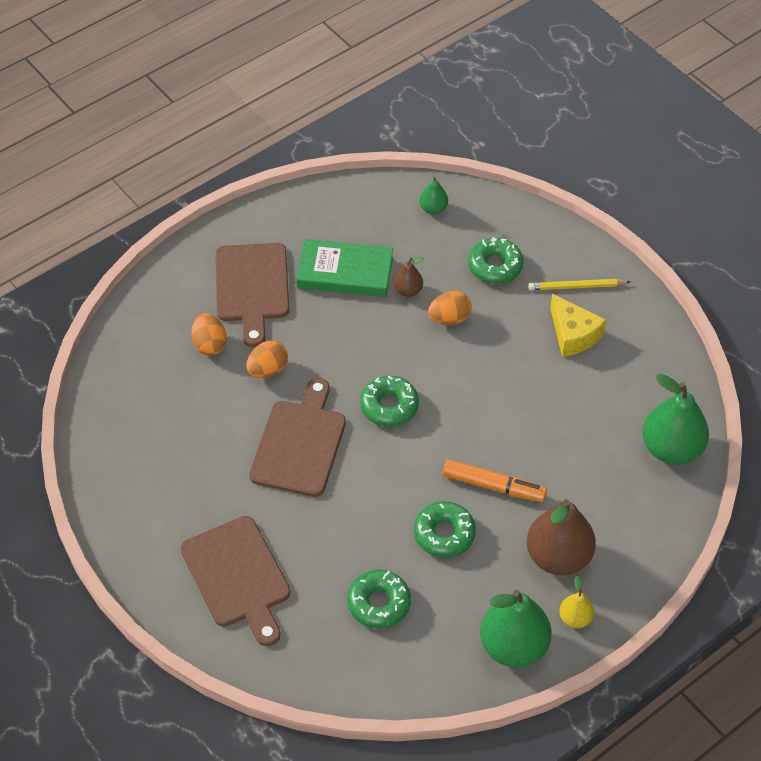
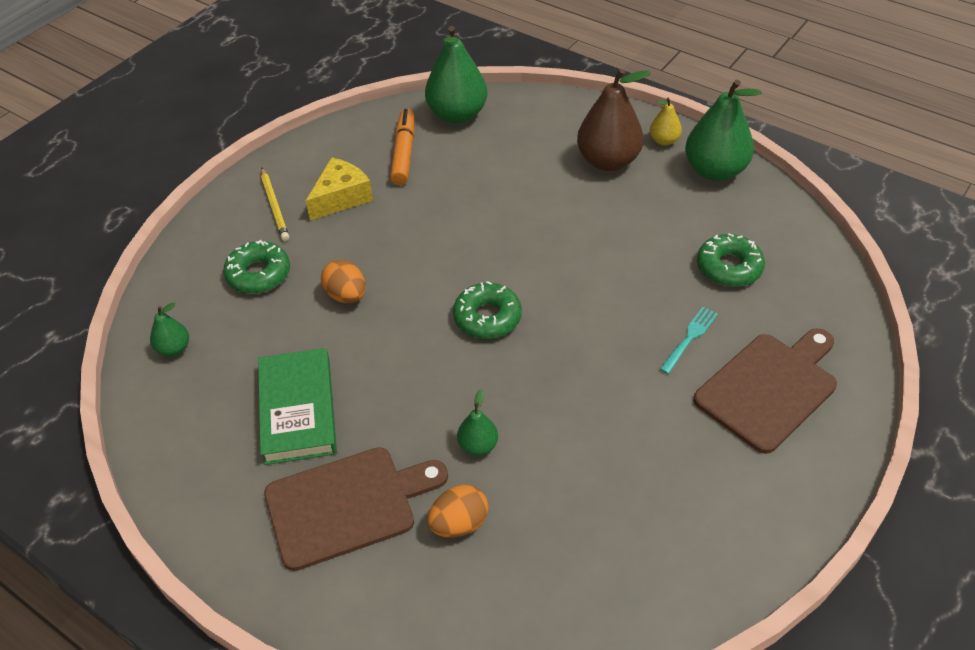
camera: 105 degrees left, 5 degrees down
orange egg [246,341,288,378] -> green pear [457,389,498,456]
brown cutting board [249,378,346,497] -> none
brown pear [393,257,424,297] -> none
green donut [414,501,476,558] -> none
orange marker [443,459,547,502] -> orange marker moved to [390,109,415,185]
none -> turquoise fork [660,307,718,374]

